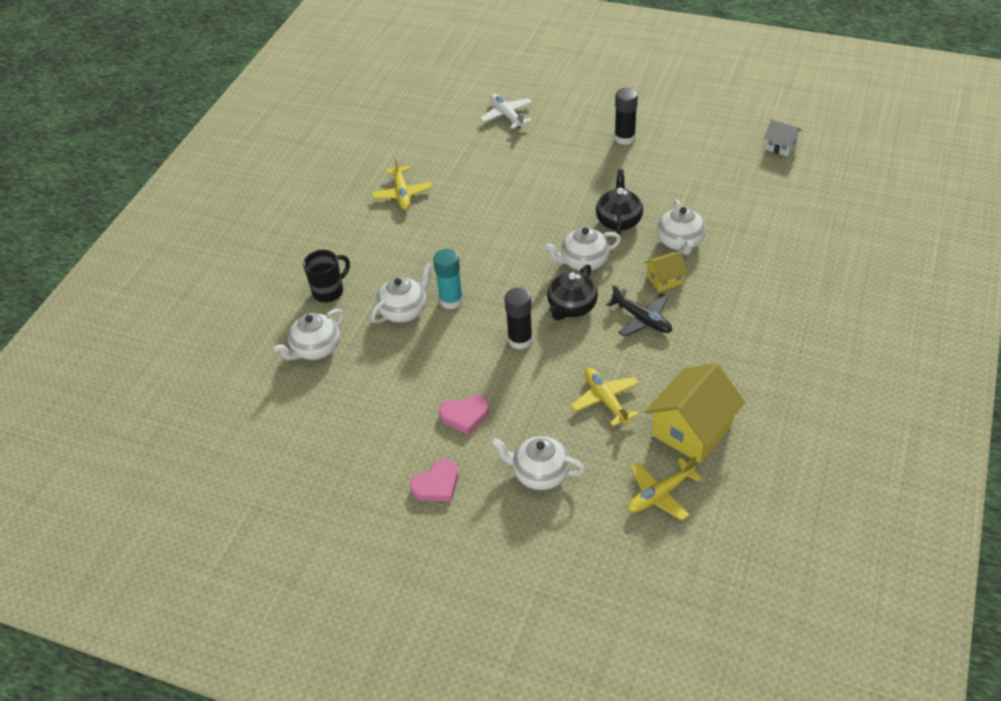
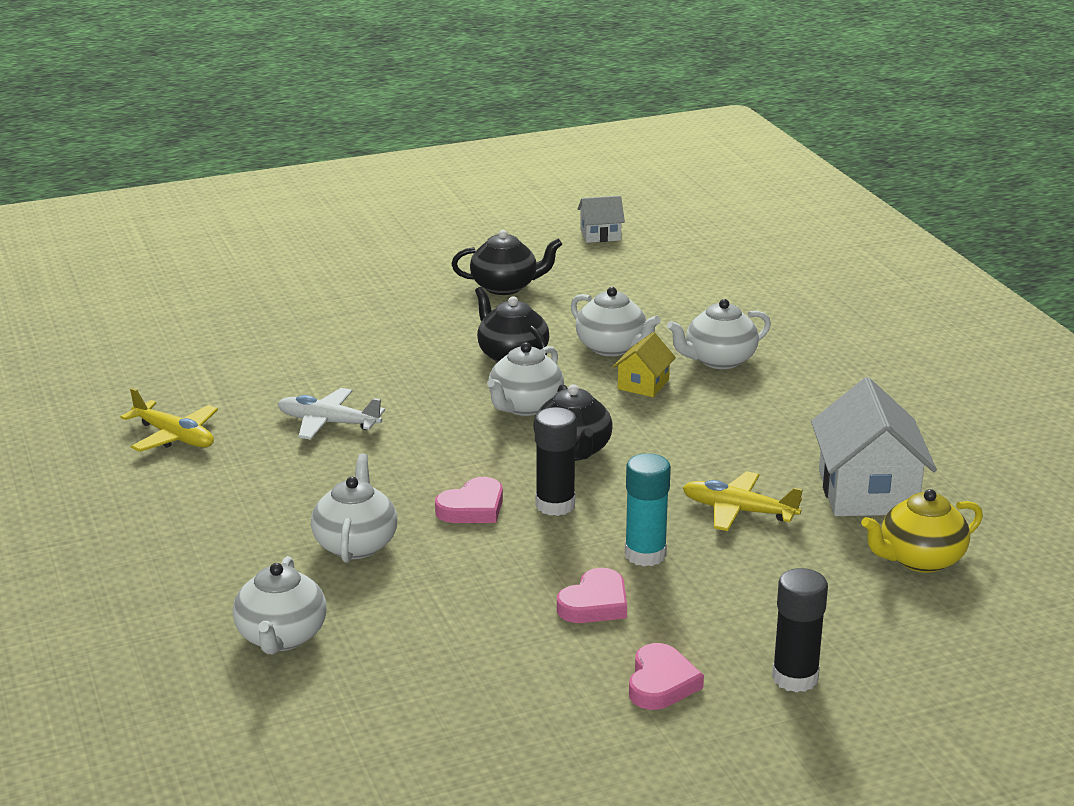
camera: 45 degrees left, 20 degrees down
black mug [303,250,350,302] -> none
turquoise glue stick [433,249,463,309] -> turquoise glue stick moved to [625,453,671,566]
white plane [480,93,532,129] -> white plane moved to [278,388,385,440]
white teapot [491,436,585,490] -> white teapot moved to [667,299,771,369]
black plane [606,284,672,337] -> none
black glue stick [614,88,638,145] -> black glue stick moved to [772,568,828,692]
yellow plane [628,457,702,520] -> yellow teapot [861,489,983,573]
yellow house [645,363,745,463] -> white house [811,377,937,516]
none -> pink heart [435,477,503,523]
none -> black teapot [452,230,562,295]

